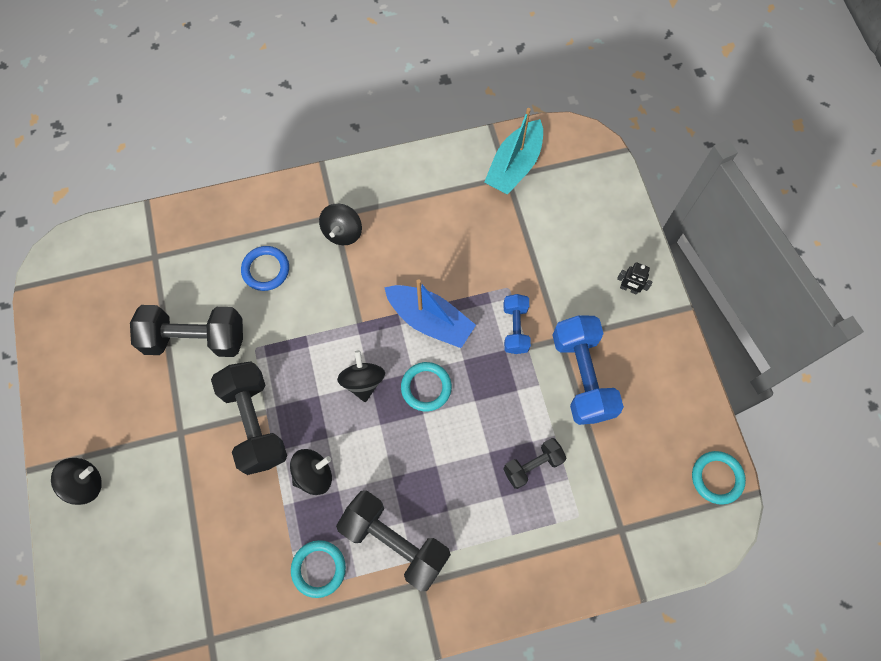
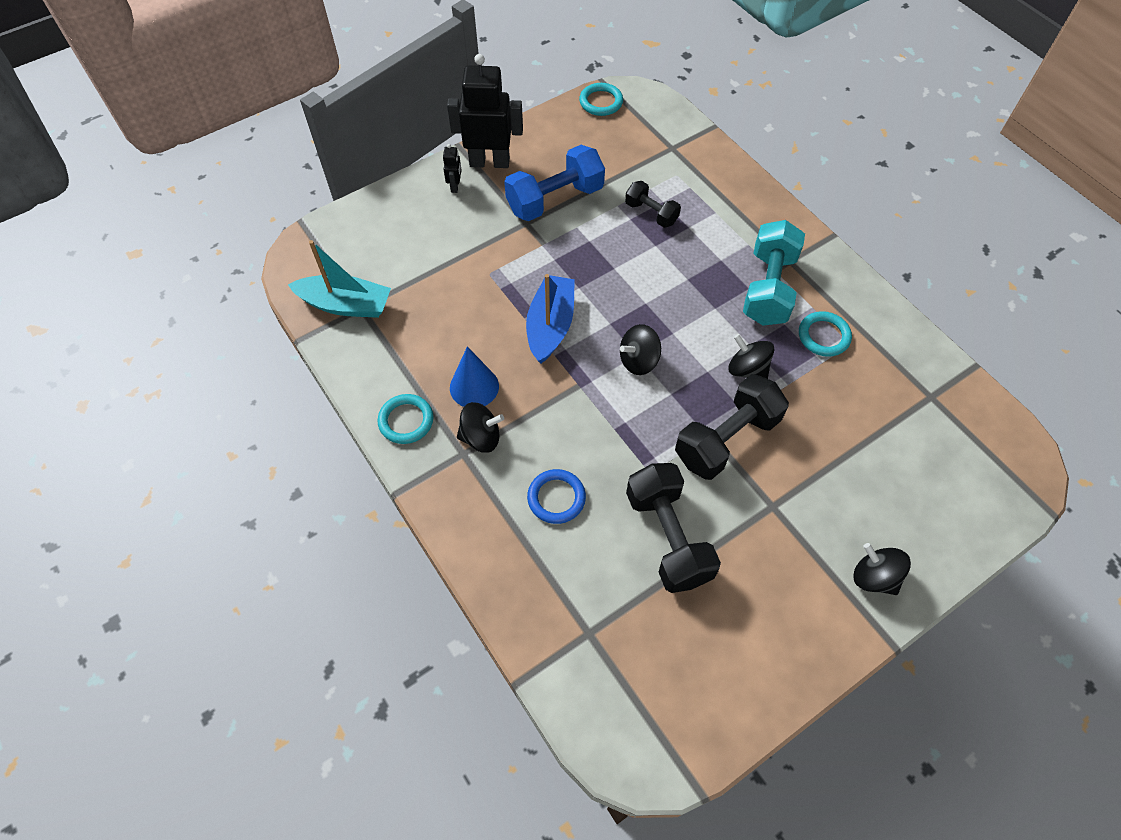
camera: 110 degrees left, 10 degrees down
black dumbbell [336,490,451,591] -> turquoise dumbbell [743,220,805,326]
turquoise ring [401,362,452,411] -> turquoise ring moved to [378,394,434,444]
blue dumbbell [504,294,531,354] -> none
none -> black robot [447,54,523,168]
none -> blue cone [450,347,499,407]

